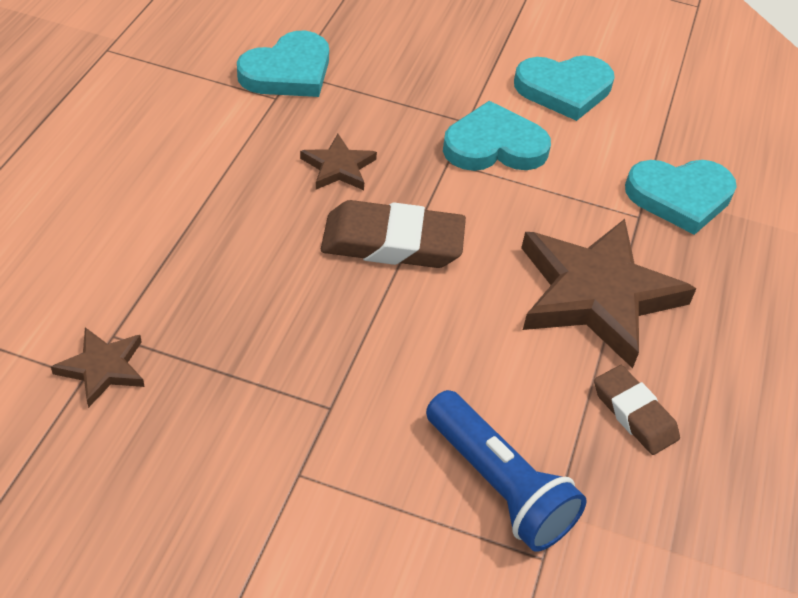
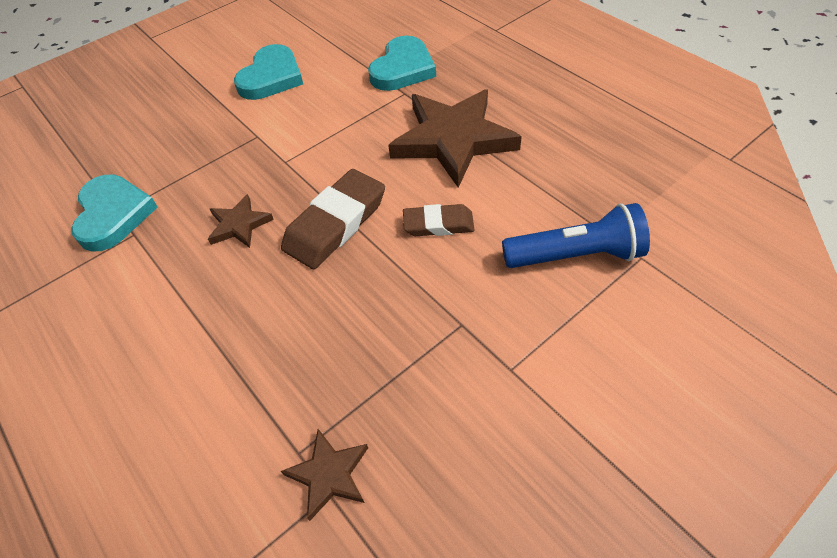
camera: 50 degrees left, 5 degrees up
turquoise heart [443,101,551,171] -> none
brown eraser [594,365,680,455] -> brown eraser moved to [403,204,475,236]

